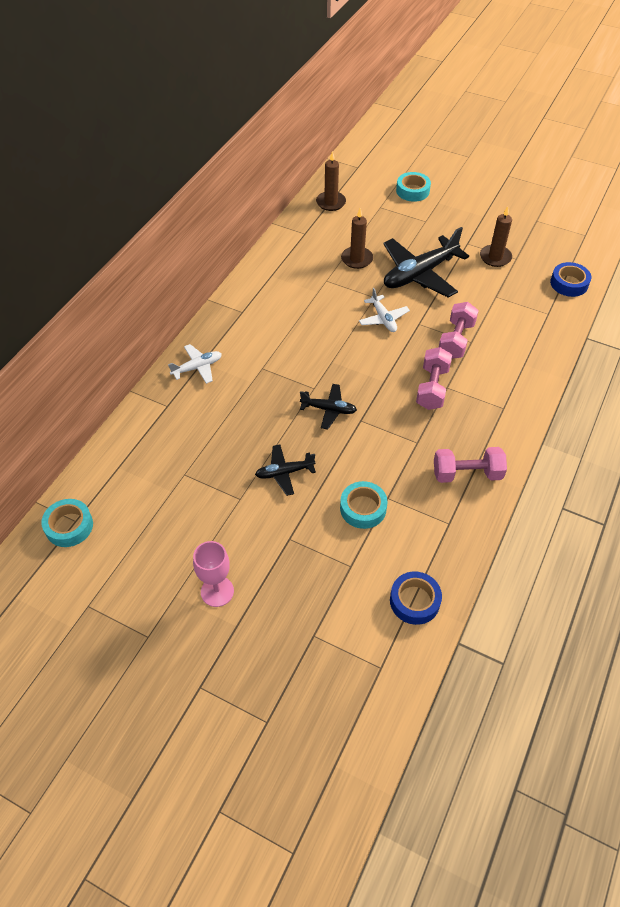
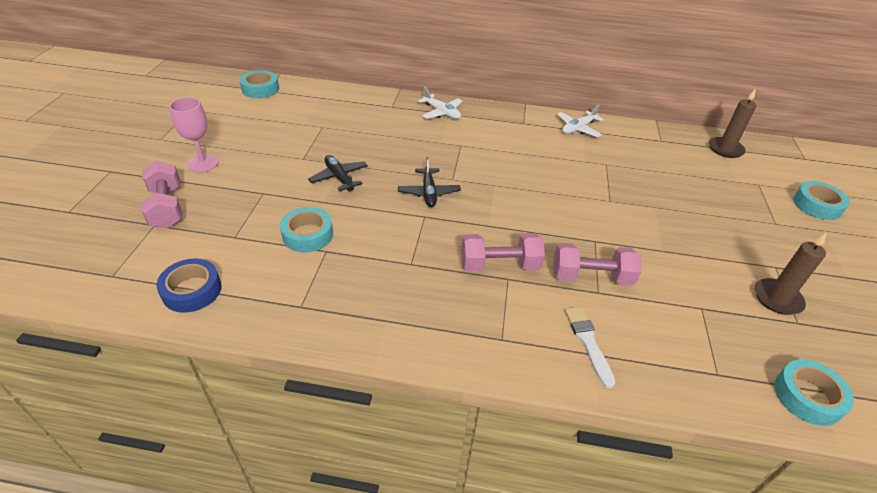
camera: 70 degrees right, 10 degrees down
brown candle [341,208,373,269] -> none
white plane [359,288,410,332] -> white plane moved to [557,105,604,137]
black plane [383,227,469,298] -> none
pink dumbbell [434,447,507,483] -> pink dumbbell moved to [141,161,182,228]
blue tape [550,262,591,297] -> turquoise tape [774,359,854,426]
none -> white brush [565,307,615,388]

